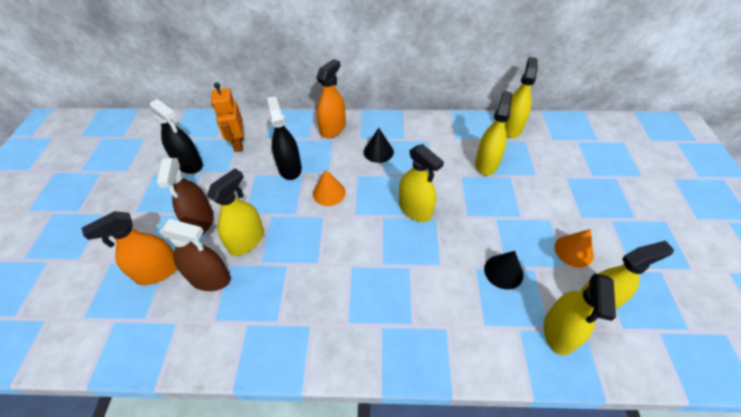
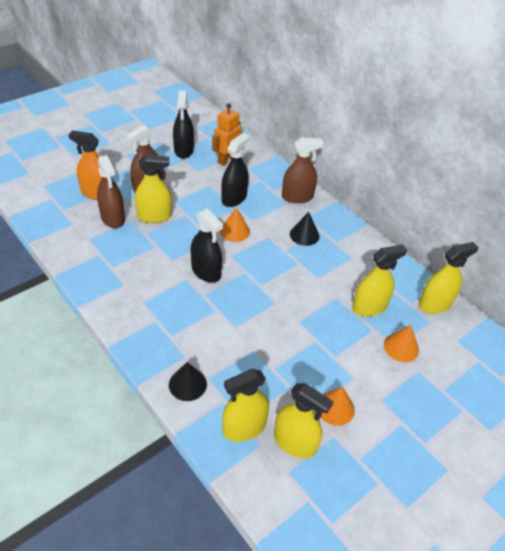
camera: 45 degrees right, 5 degrees down
orange spray bottle [316,59,346,138] -> brown spray bottle [282,137,324,203]
yellow spray bottle [399,144,444,222] -> none
black cone [484,251,524,289] -> black cone moved to [169,362,207,401]
none -> black spray bottle [191,208,223,283]
none -> orange cone [384,325,419,362]

